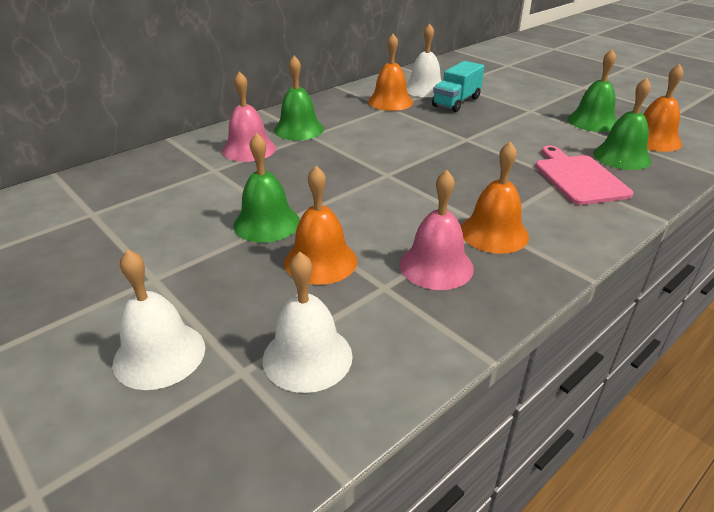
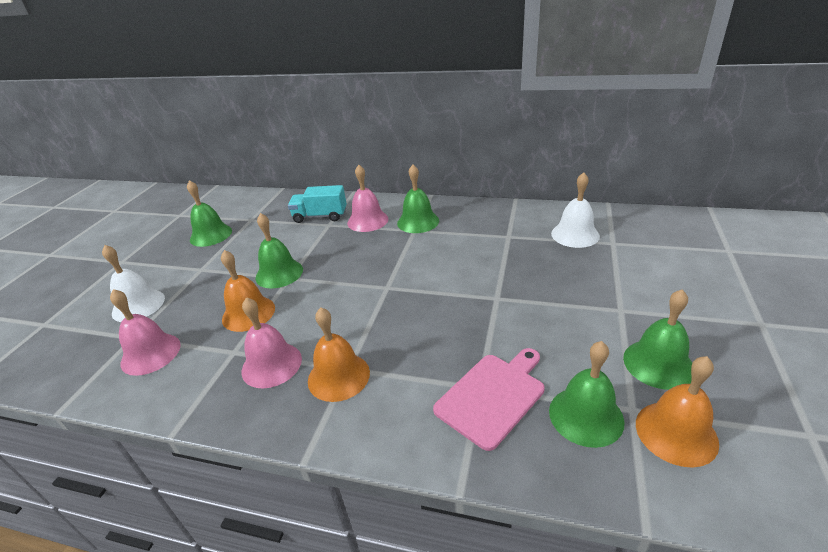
camera: 60 degrees right, 0 degrees up
white bell [263,252,353,393] -> pink bell [110,289,181,376]
orange bell [368,34,413,111] -> none
turquoise truck [432,61,485,112] -> turquoise truck moved to [288,185,347,223]
none -> green bell [187,180,232,247]

